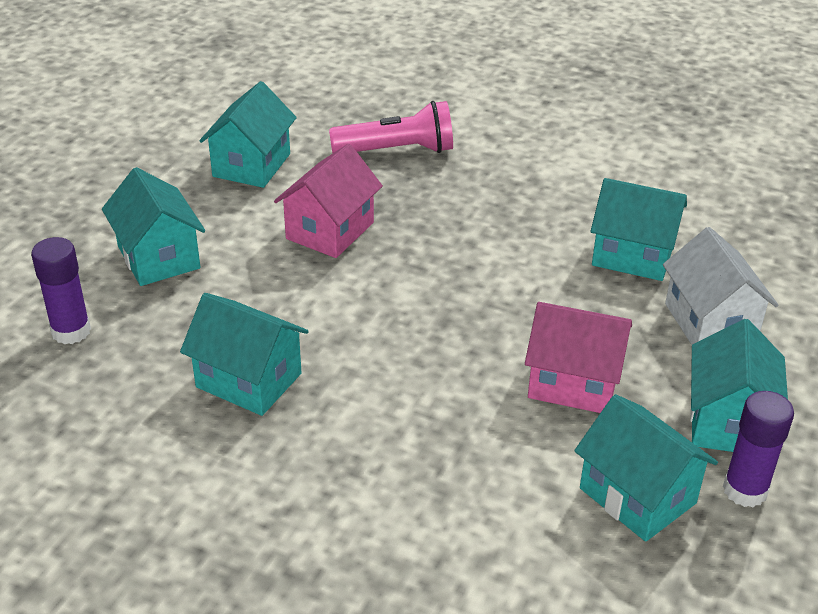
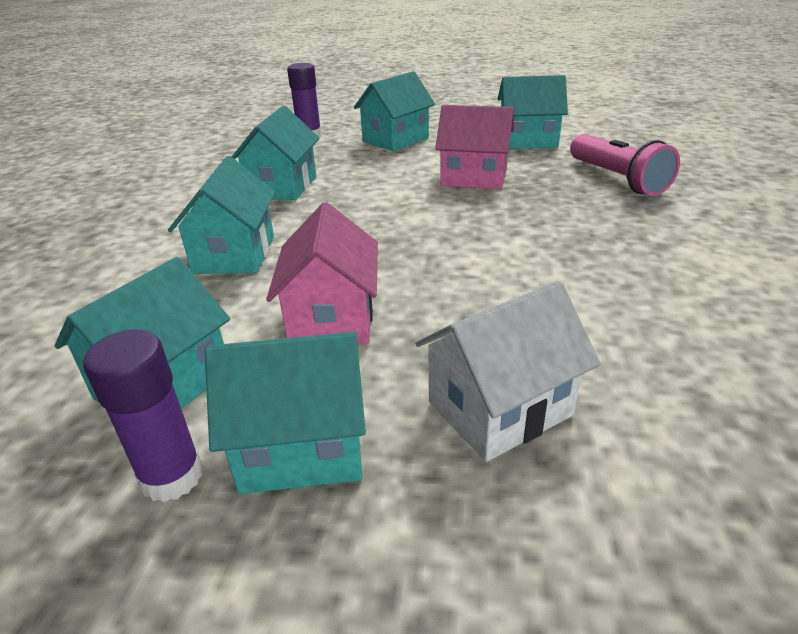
camera: 75 degrees right, 5 degrees down
turquoise house [591,178,687,281] -> turquoise house moved to [168,156,276,274]

